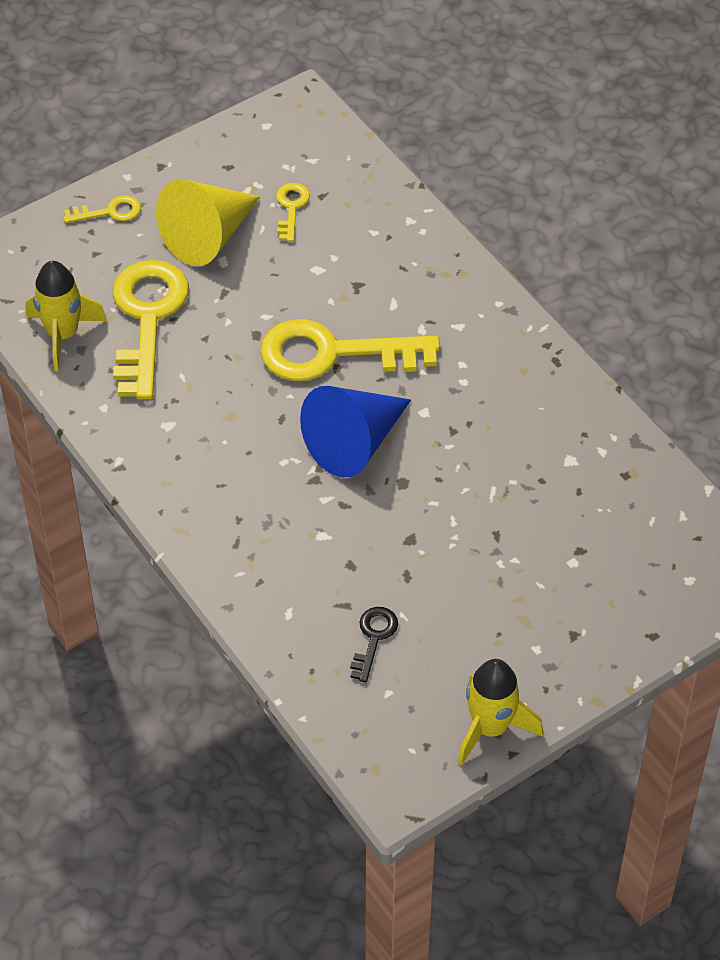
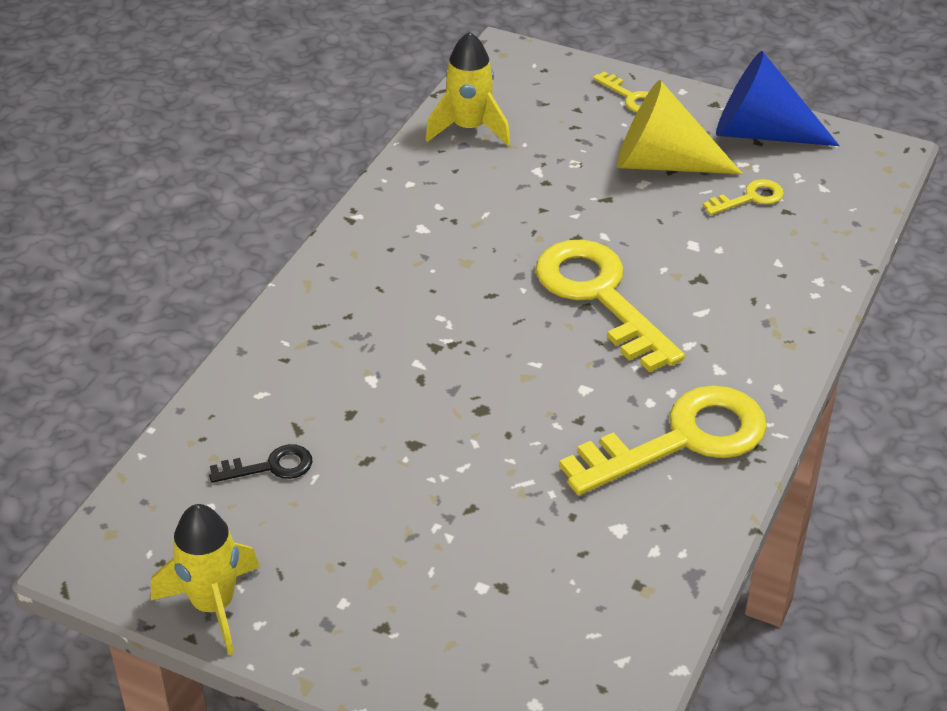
camera: 60 degrees right, 10 degrees down
yellow key [112,260,189,399] -> yellow key moved to [559,385,767,495]
blue cone [300,386,411,477] -> blue cone moved to [716,51,840,146]

